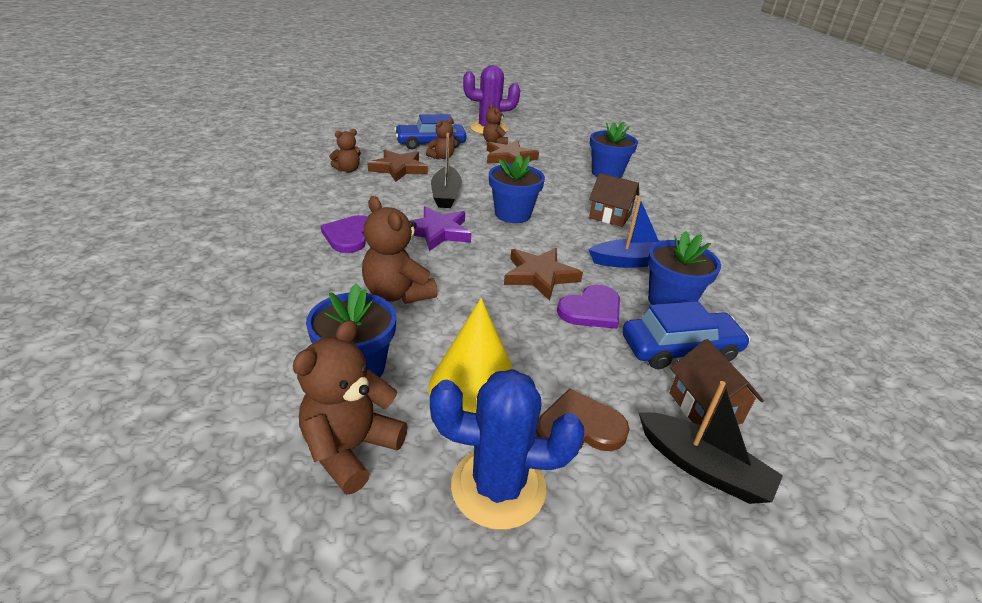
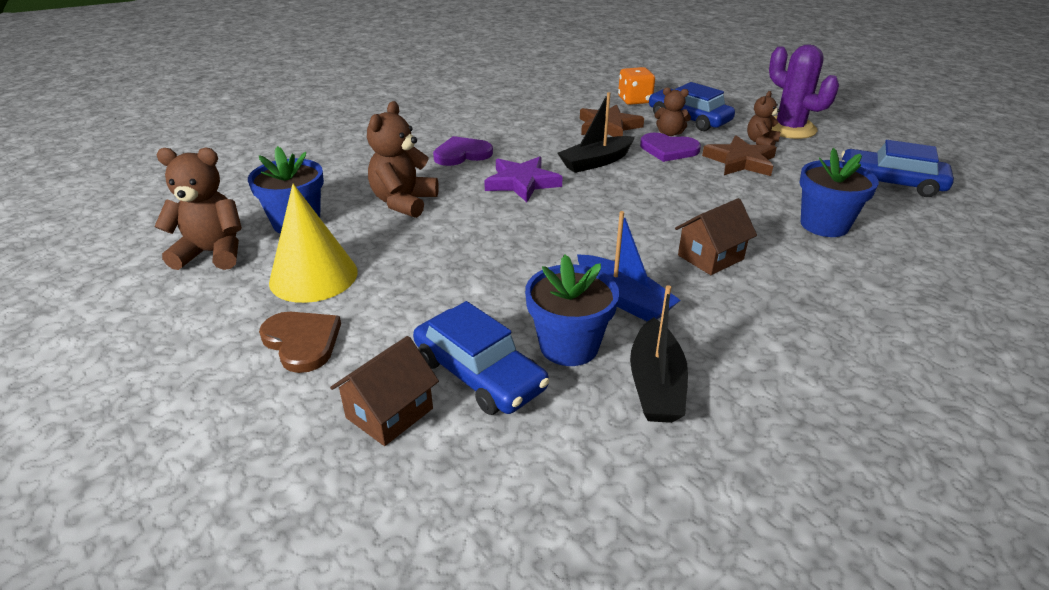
camera: 60 degrees right, 0 degrees up
brown teddy bear [329,129,361,172] -> none
blue cactus [430,369,584,530] -> none
blue flower pot [489,155,545,223] -> none
brown star [504,248,583,301] -> none
purple heart [557,285,620,329] -> purple heart moved to [640,133,701,162]
brown house [589,173,639,227] -> brown house turned 60 degrees clockwise [675,198,757,275]
black boat [638,381,783,504] -> black boat moved to [630,285,688,423]
none -> orange dice [618,67,655,105]
none -> blue car [841,140,954,197]

